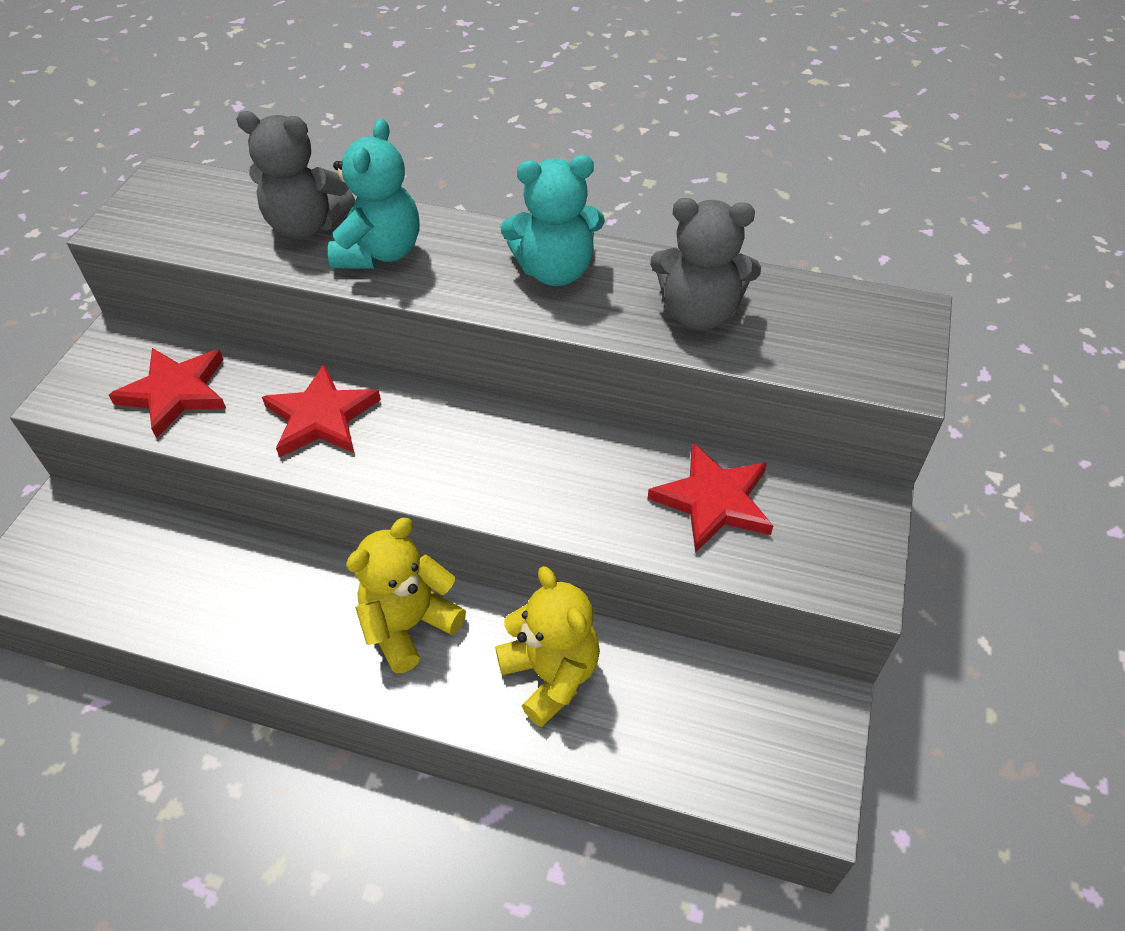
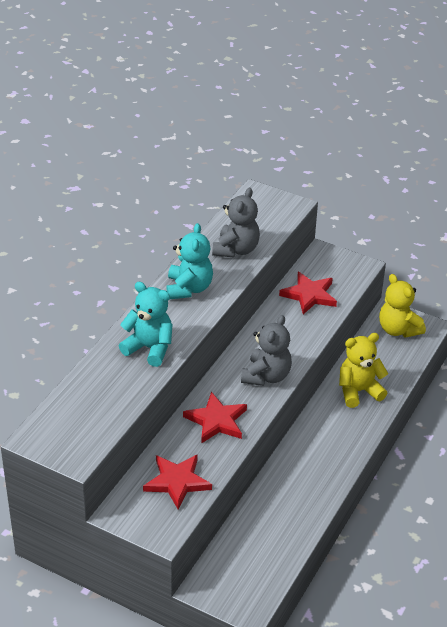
camera: 80 degrees left, 10 degrees down
grey teddy bear [236,111,355,239] -> grey teddy bear moved to [241,315,292,386]
yellow teddy bear [346,518,466,674] -> yellow teddy bear moved to [379,274,426,338]

